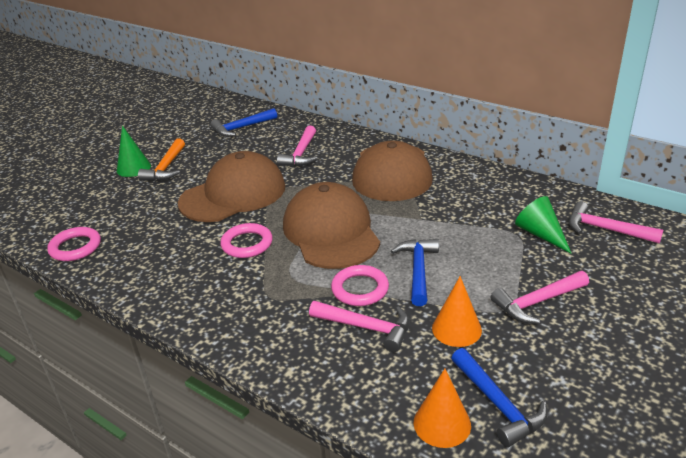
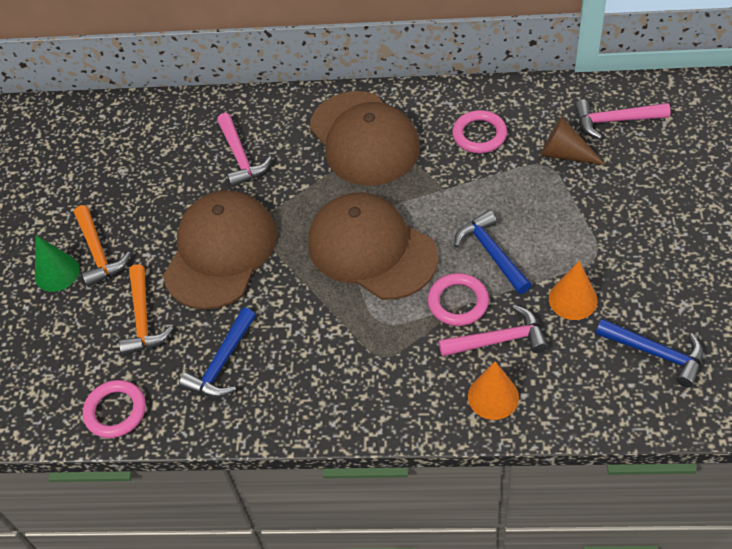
camera: 30 degrees left, 20 degrees up
blue hammer [210,108,277,137] -> blue hammer moved to [179,307,256,398]
pink ring [220,223,273,258] -> pink ring moved to [452,110,507,153]
orange cone [414,369,471,448] -> orange cone moved to [468,361,519,420]
pink hammer [491,271,589,324] -> none
green cone [515,196,572,254] -> brown cone [540,117,606,165]
none -> orange hammer [119,264,173,356]

